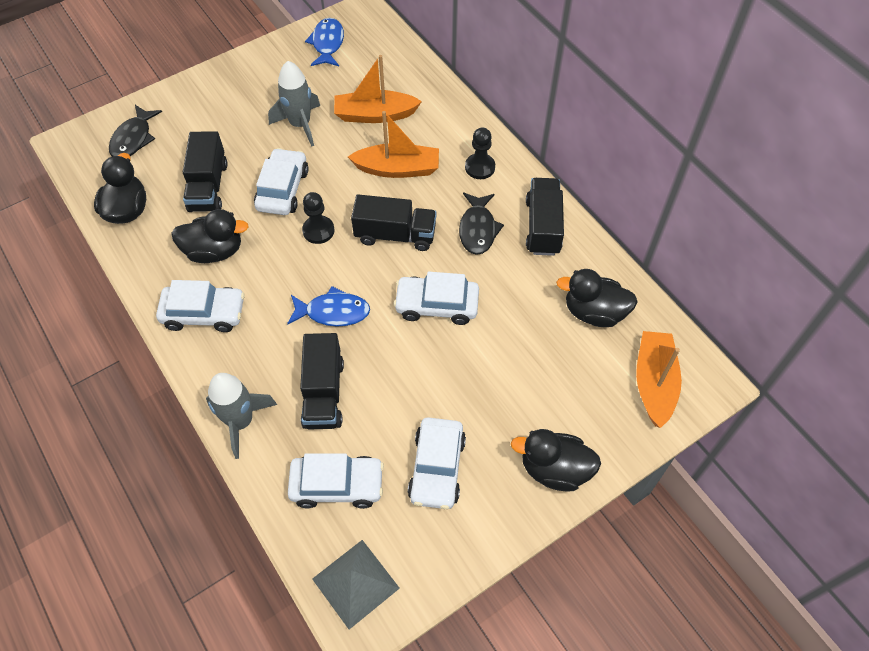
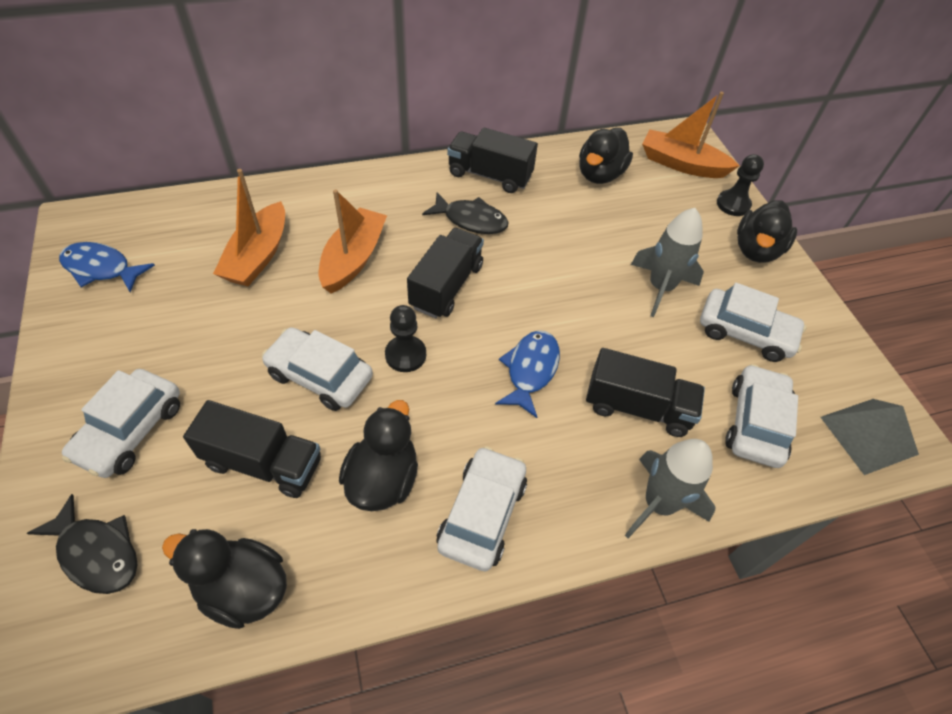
camera: 75 degrees left, 5 degrees down
grey rocket [268,61,320,147] -> grey rocket moved to [631,208,704,317]
white car [393,272,479,325] -> white car moved to [62,369,180,478]
black pawn [465,127,495,179] -> black pawn moved to [717,154,764,216]

